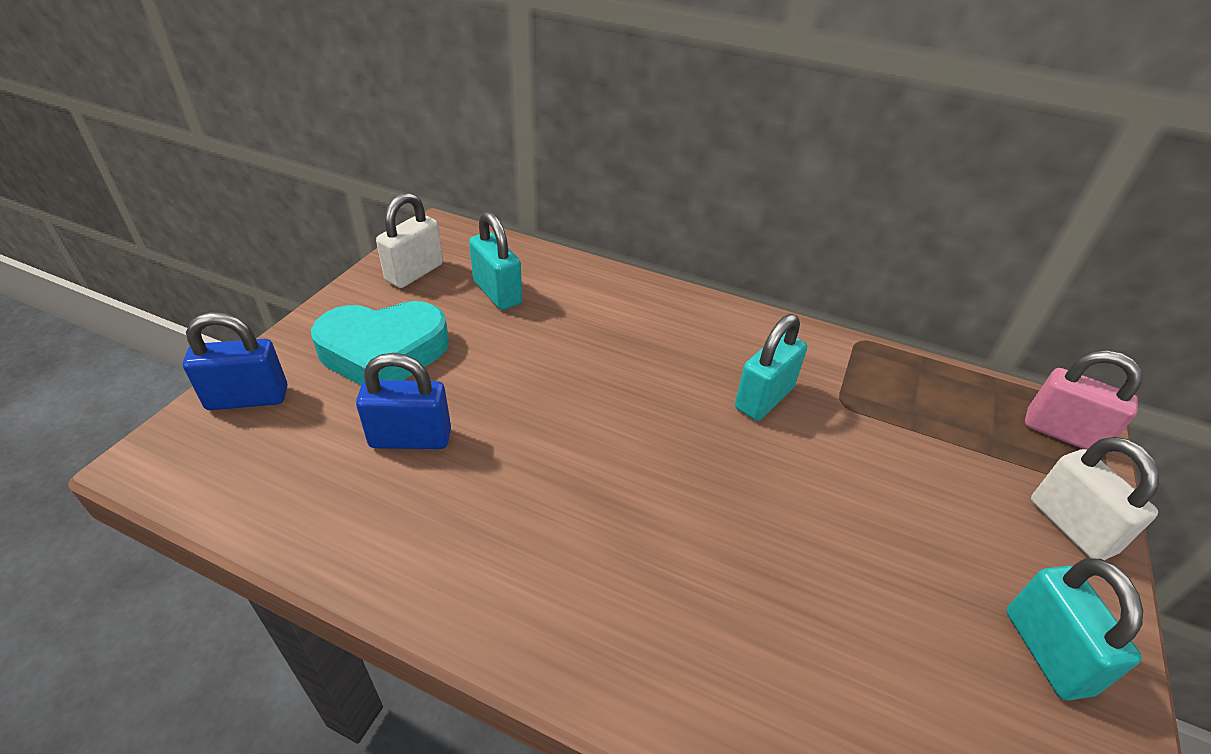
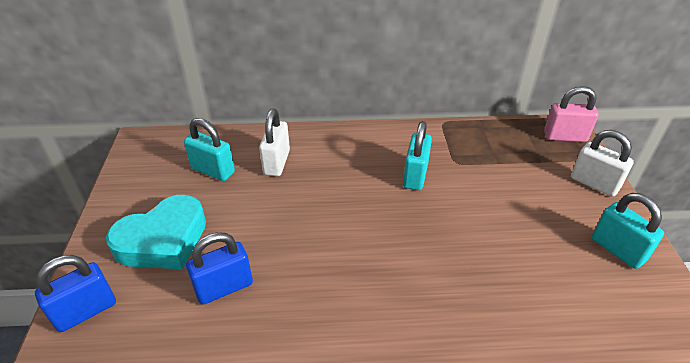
camera: 25 degrees left, 0 degrees up
white padlock [376,192,443,288] -> white padlock moved to [259,109,290,176]

